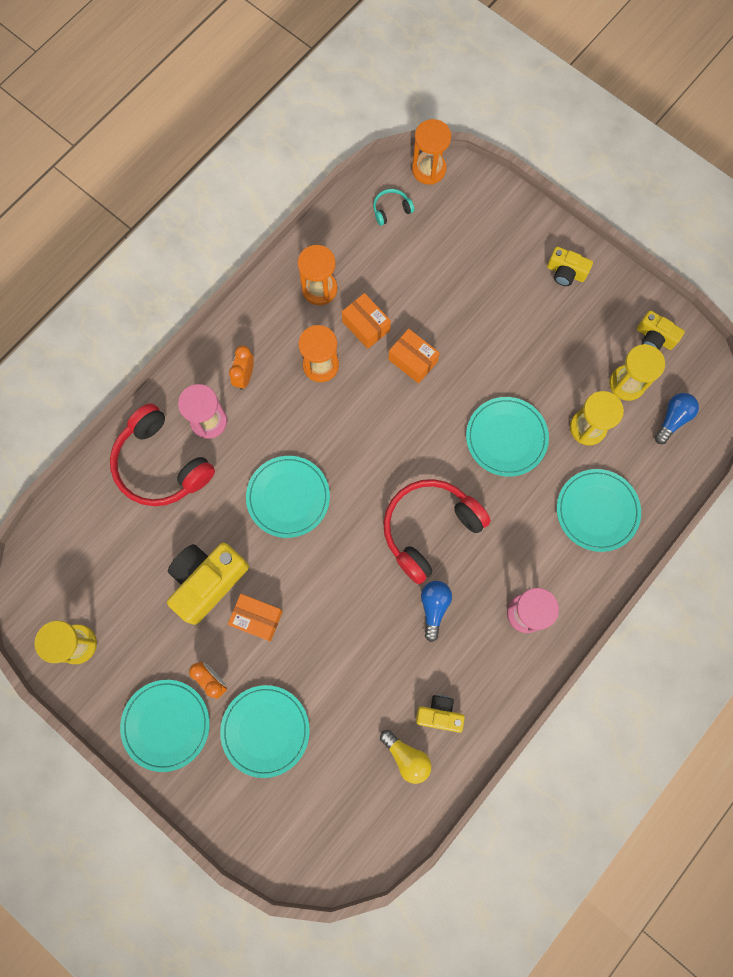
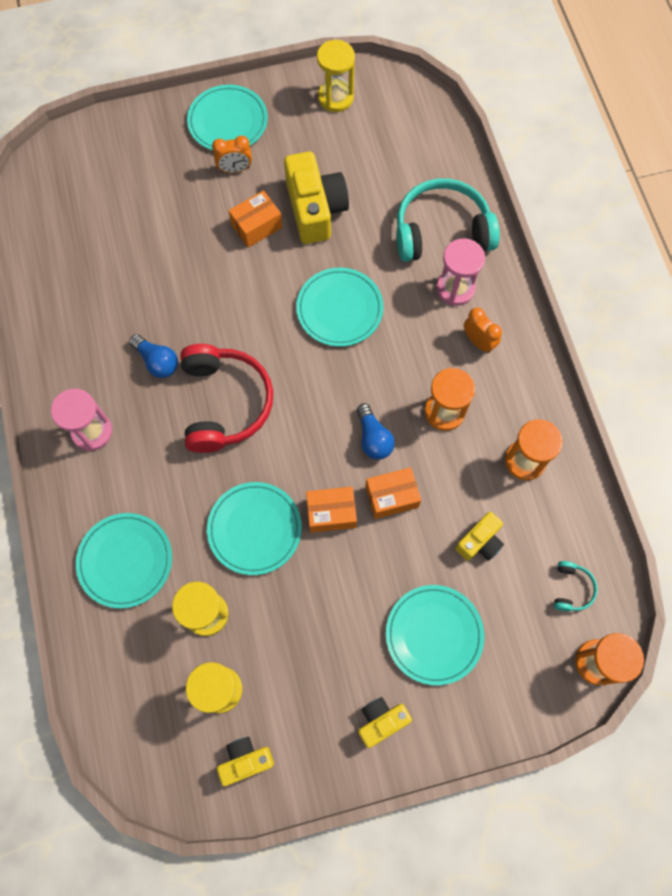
camera: 125 degrees right, 5 degrees down
red headphones [110,403,215,506] -> turquoise headphones [396,178,500,262]
turquoise plate [220,685,310,778] -> turquoise plate moved to [386,585,484,686]
orange box [342,293,391,349] -> orange box moved to [306,487,357,533]
yellow light bulb [380,730,431,784] -> none
yellow camera [416,695,465,733] -> yellow camera moved to [455,512,504,561]
blue light bulb [655,393,699,444] -> blue light bulb moved to [357,404,395,460]

